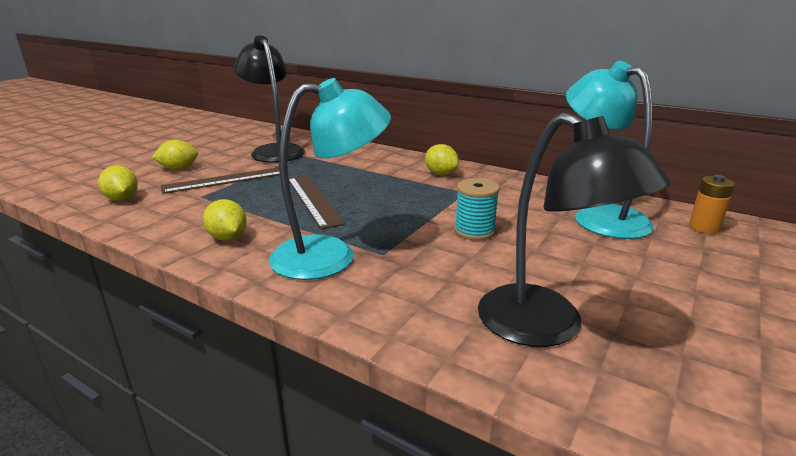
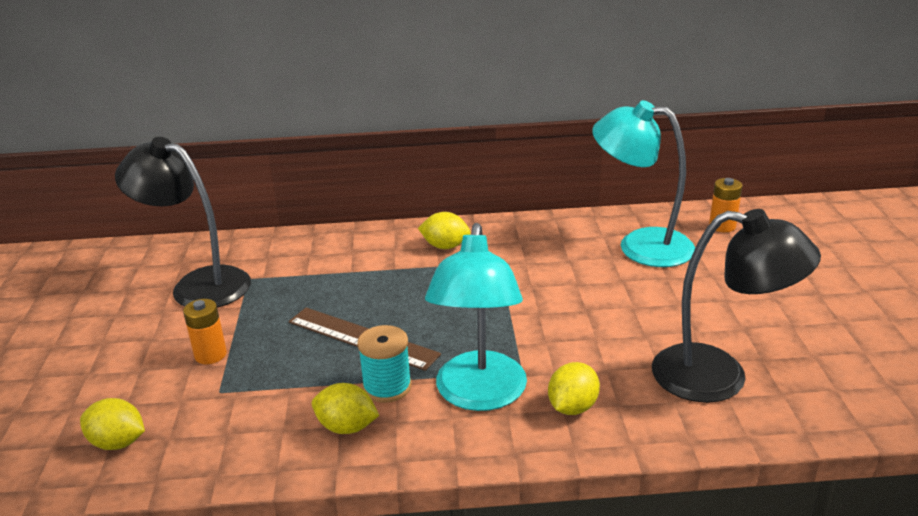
camera: 35 degrees left, 5 degrees up
yellow lemon [152,140,198,170] -> yellow lemon moved to [548,362,600,415]
brown ruler [161,167,280,194] -> orange battery [183,299,227,364]
turquoise lamp [269,78,391,280] -> turquoise lamp turned 150 degrees clockwise [425,223,527,411]
turquoise spool [454,178,500,240] -> turquoise spool moved to [357,325,412,403]

